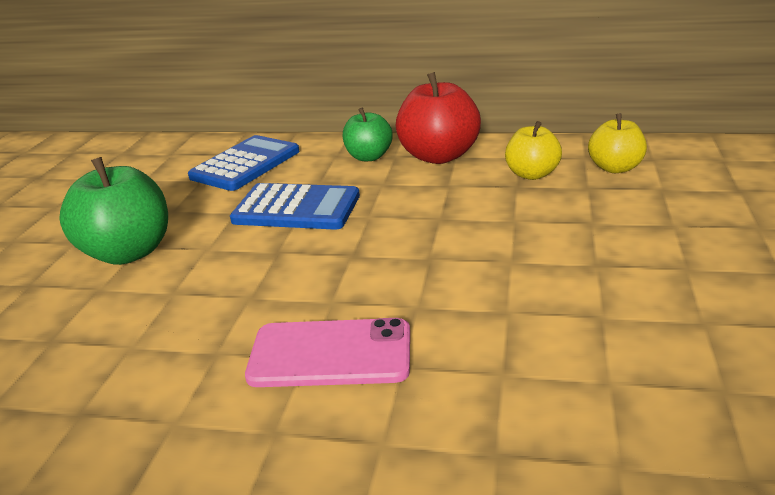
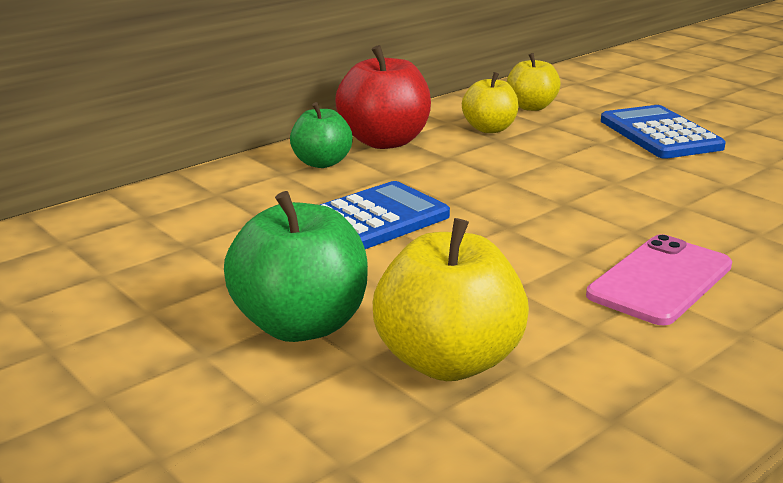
camera: 55 degrees left, 5 degrees down
blue calculator [188,135,299,191] -> blue calculator moved to [601,105,726,159]
none -> yellow apple [373,218,529,381]

